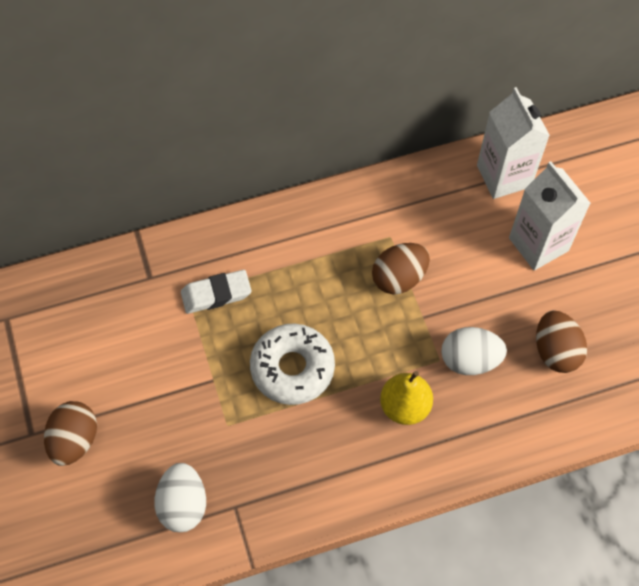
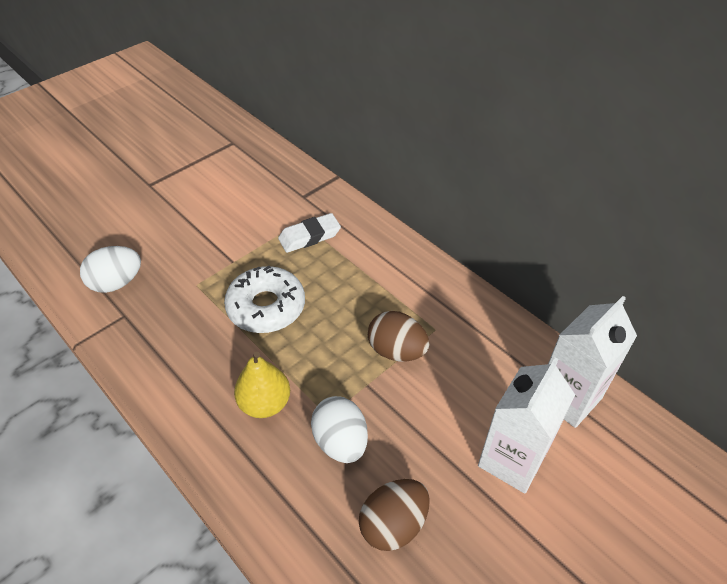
camera: 65 degrees right, 15 degrees down
brown egg [44,401,97,466] -> none
white eraser [181,270,251,314] -> white eraser turned 75 degrees counterclockwise [278,213,341,253]

